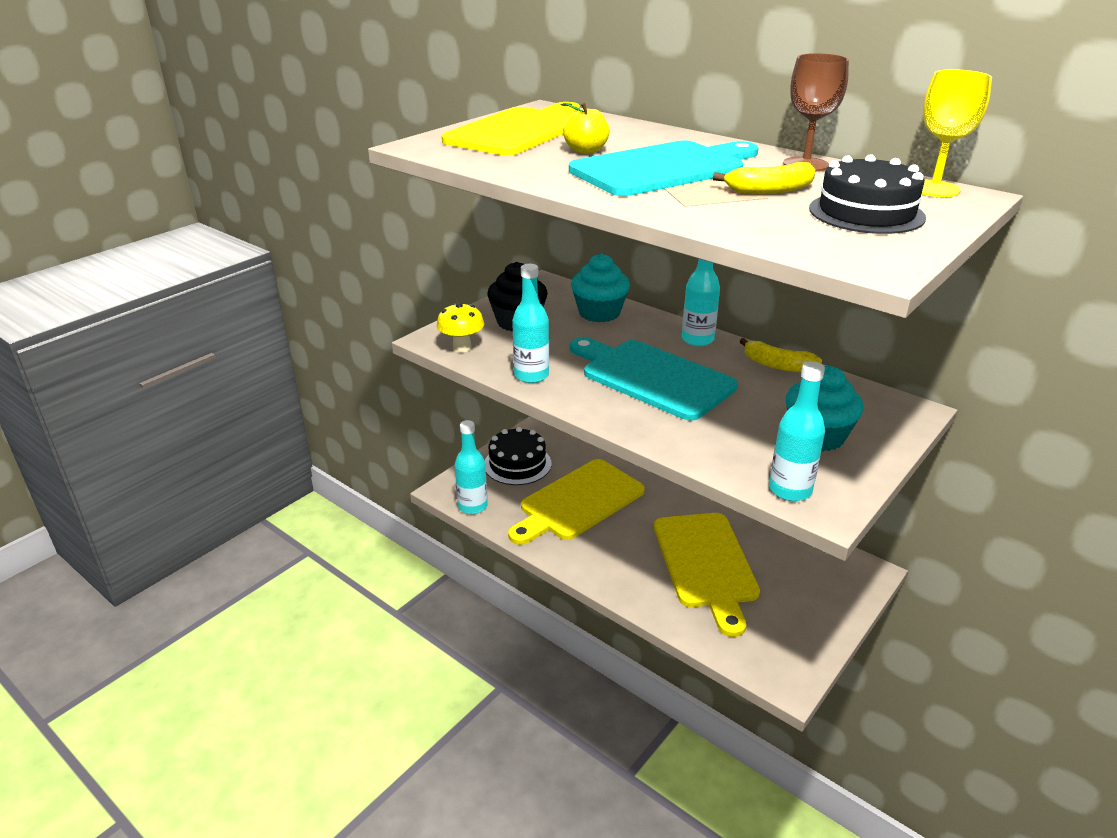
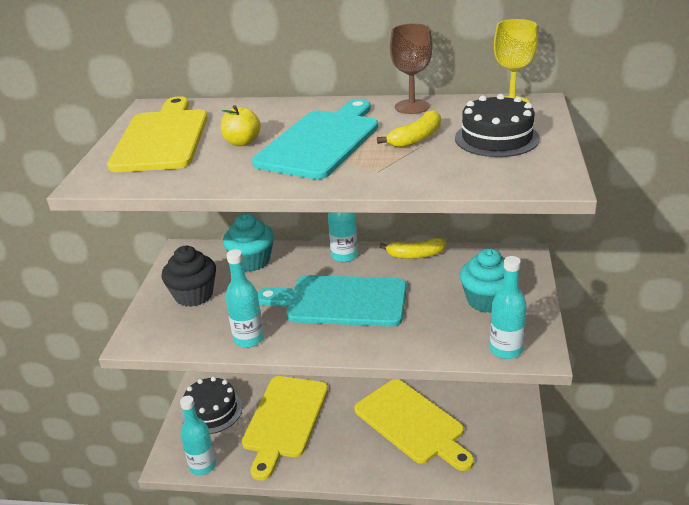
camera: 30 degrees left, 0 degrees up
yellow mushroom [437,303,484,353] -> none

